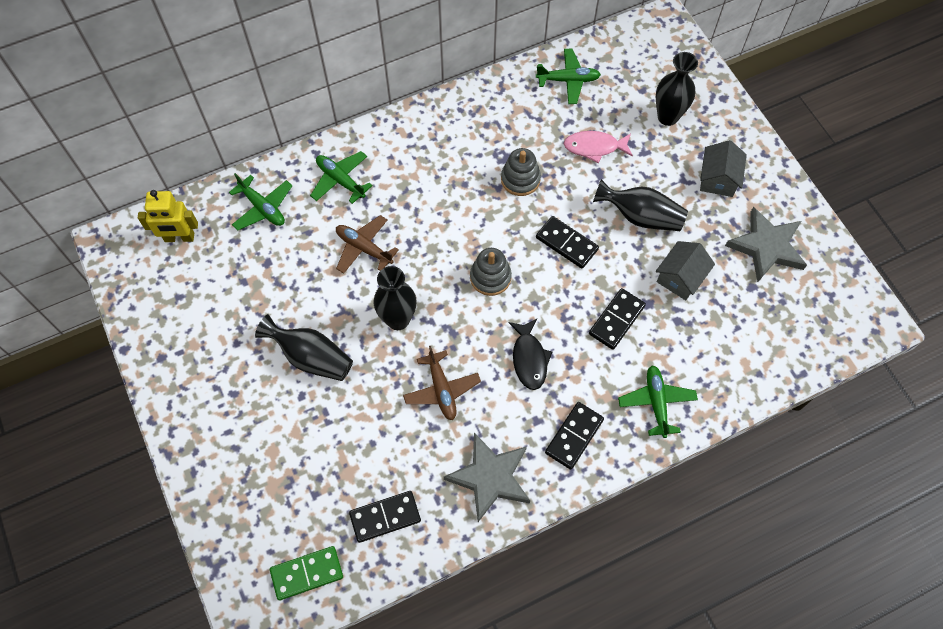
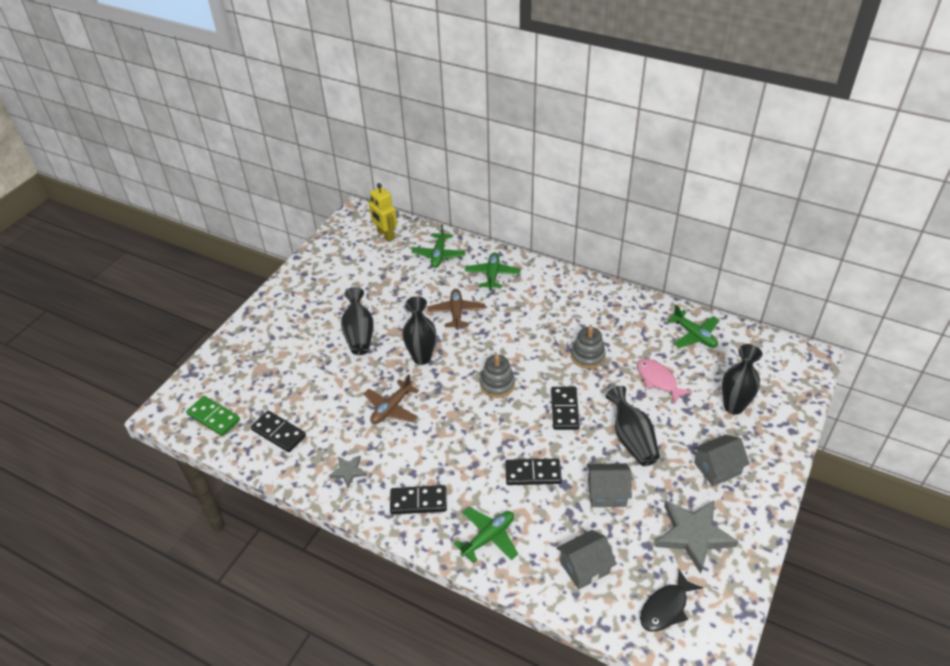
camera: 55 degrees right, 20 degrees down
grey star [444,433,530,522] -> grey star [329,456,367,487], size x0.50
black fish [509,319,552,390] -> black fish moved to [640,569,703,632]
none -> grey house [557,530,617,590]

